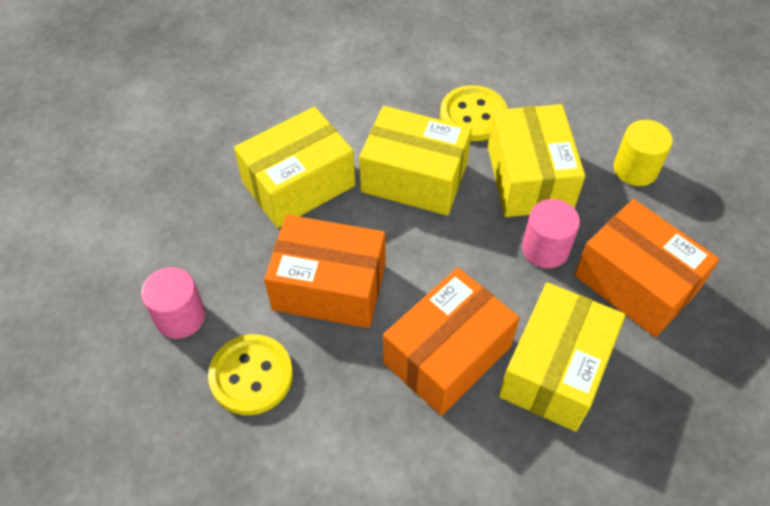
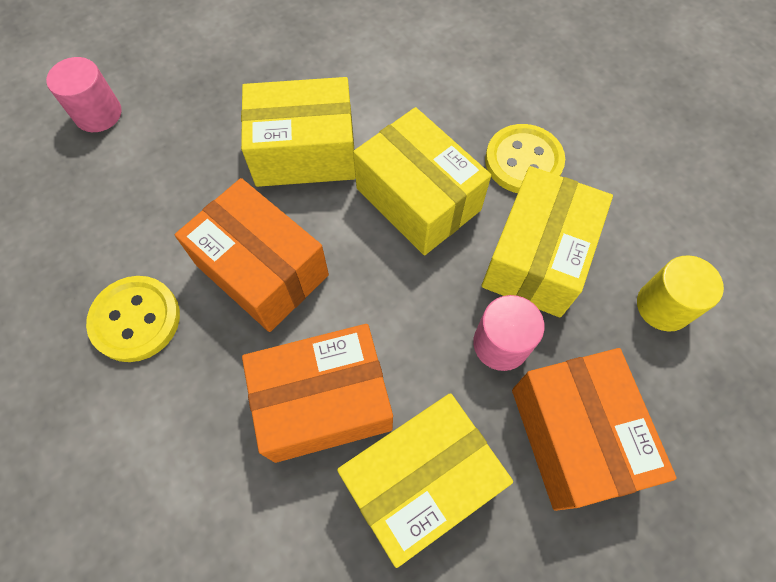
camera: 30 degrees right, 10 degrees up
pink cylinder [141,267,205,339] -> pink cylinder moved to [46,57,122,132]

